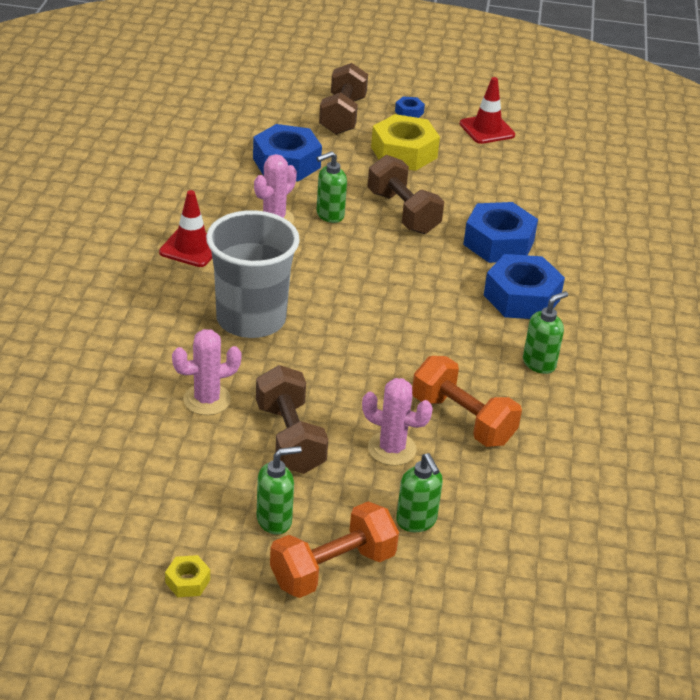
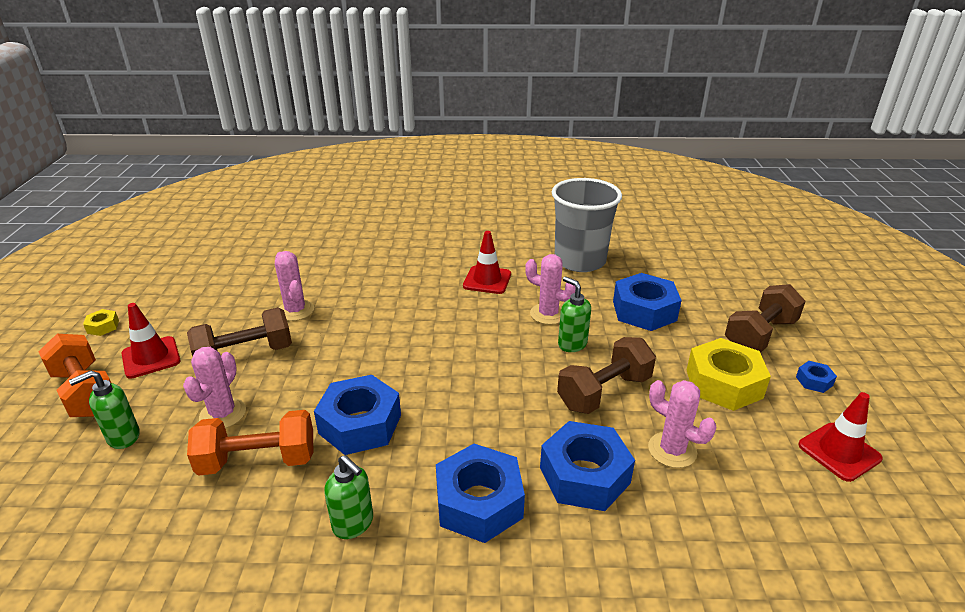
camera: 85 degrees right, 5 degrees down
grey cup [206,210,300,338] -> grey cup moved to [552,178,622,272]
green soap dispenser [257,446,302,535] -> red traffic cone [121,303,181,379]
brown dumbbell [319,63,368,135] -> brown dumbbell turned 45 degrees counterclockwise [725,284,806,352]
orange dumbbell [412,356,522,447] -> orange dumbbell turned 45 degrees clockwise [187,410,313,476]
none -> blue nut [314,375,401,455]
none -> pink cactus [648,380,717,468]

